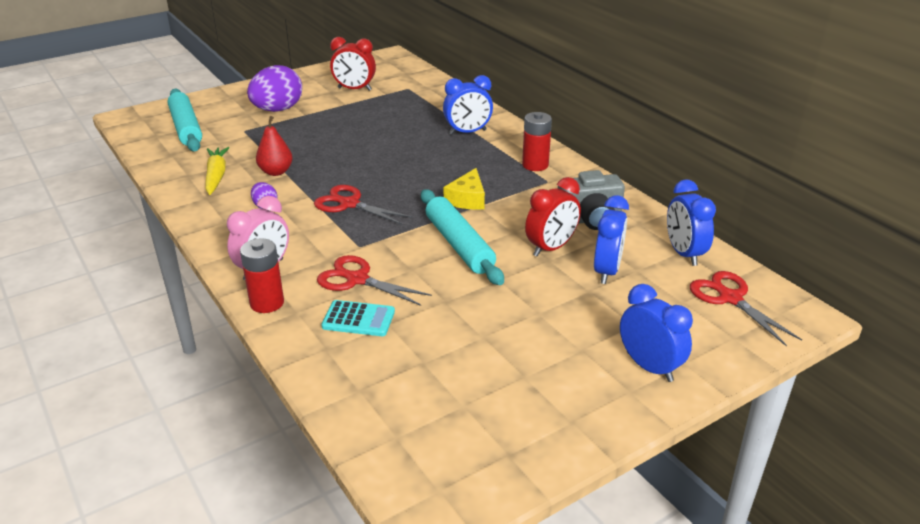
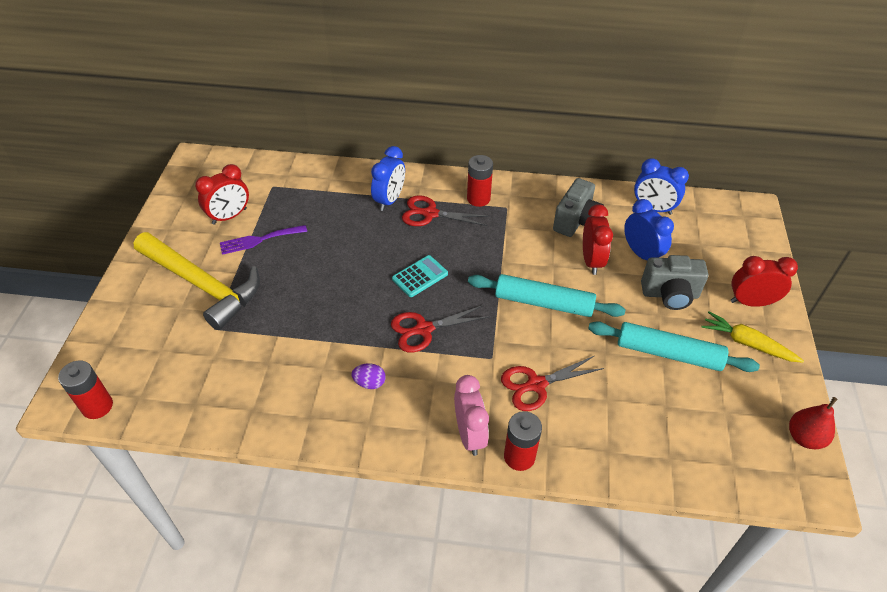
camera: 50 degrees left, 15 degrees up
turquoise rolling pin [168,89,202,151] -> turquoise rolling pin moved to [588,321,760,372]
yellow carrot [205,147,229,195] -> yellow carrot moved to [701,311,804,363]
purple egg [247,65,302,112] -> yellow hammer [134,232,260,330]
red pear [256,116,292,176] -> red pear moved to [789,397,837,449]
turquoise calculator [321,300,395,336] -> turquoise calculator moved to [392,255,448,297]
yellow cheese [444,168,485,210] -> none
blue clock [620,284,693,382] -> red clock [731,256,798,307]
red scissors [690,271,802,346] -> red scissors moved to [402,195,490,226]
none -> red battery [58,360,113,419]
none -> purple fork [220,225,307,255]
none -> grey camera [641,255,708,310]

